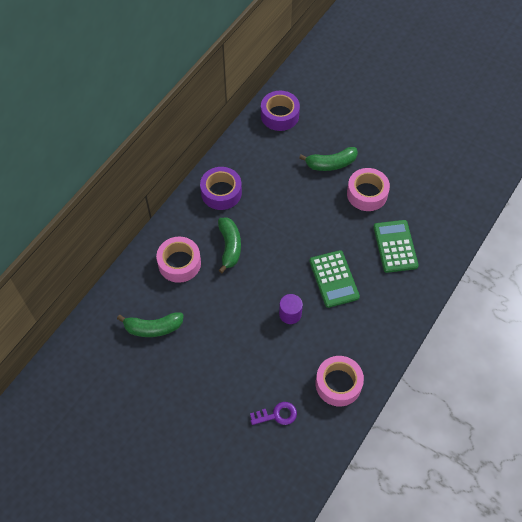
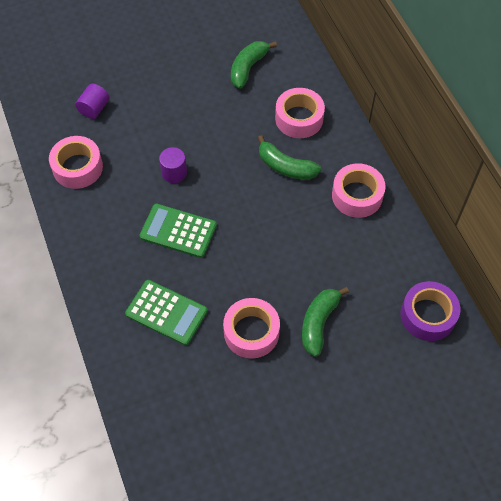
camera: 125 degrees right, 0 degrees up
purple tape [200,167,242,210] -> pink tape [332,163,386,218]
purple key [250,402,297,425] -> purple cylinder [75,84,109,119]

